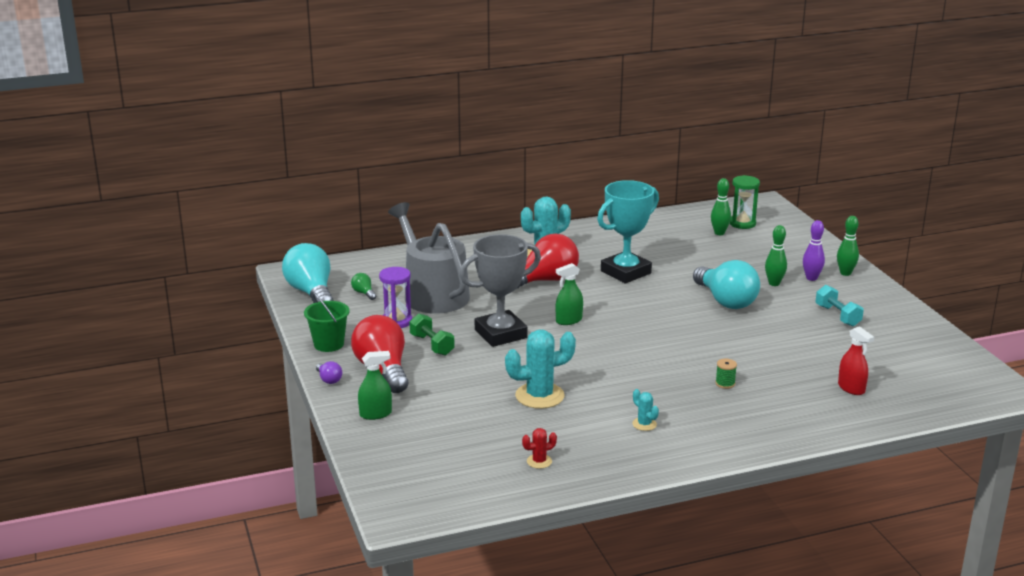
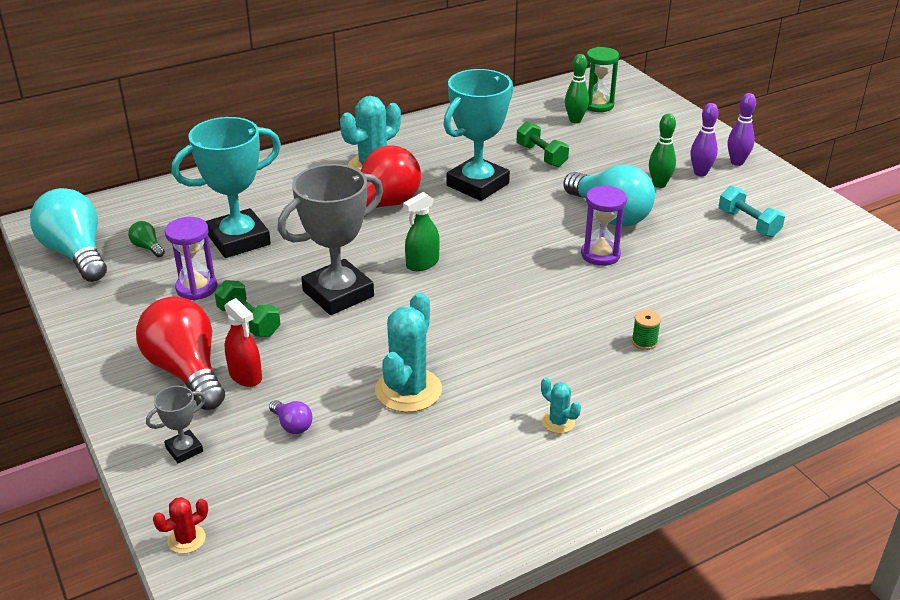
camera: 10 degrees left, 10 degrees up
green bucket [304,292,350,352] -> none
purple light bulb [316,361,342,384] -> purple light bulb moved to [269,400,312,434]
green spray bottle [358,351,392,420] -> grey trophy [146,386,206,463]
grey watering can [388,202,470,314] -> turquoise trophy [172,117,281,258]
turquoise cactus [505,329,576,409] -> turquoise cactus turned 45 degrees counterclockwise [375,292,442,412]
red cactus [522,428,557,469] -> red cactus moved to [153,497,208,554]
green bowling pin [837,216,859,276] -> purple bowling pin [728,93,756,166]
red spray bottle [838,326,874,395] -> red spray bottle moved to [224,298,262,387]
none -> green dumbbell [517,121,569,167]
none -> purple hourglass [581,185,627,266]

